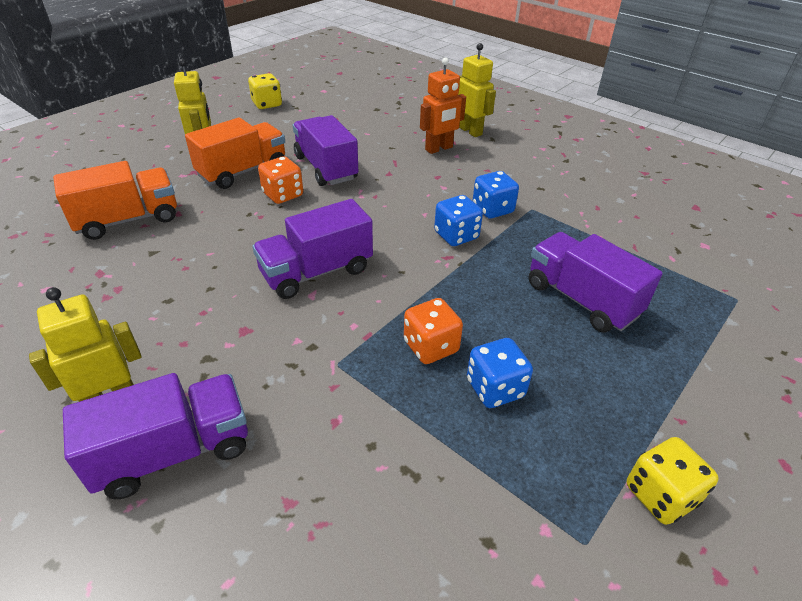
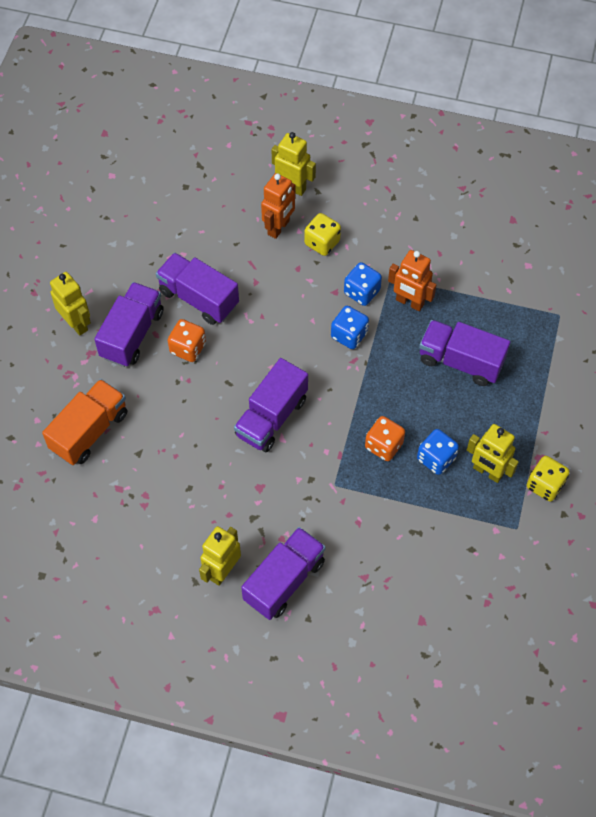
camera: 25 degrees left, 20 degrees up
orange truck [185,118,285,189] -> purple truck [94,282,163,367]
yellow dice [248,73,282,109] -> yellow dice moved to [304,213,341,256]
none -> orange robot [388,250,436,311]
none -> yellow robot [467,424,519,483]

